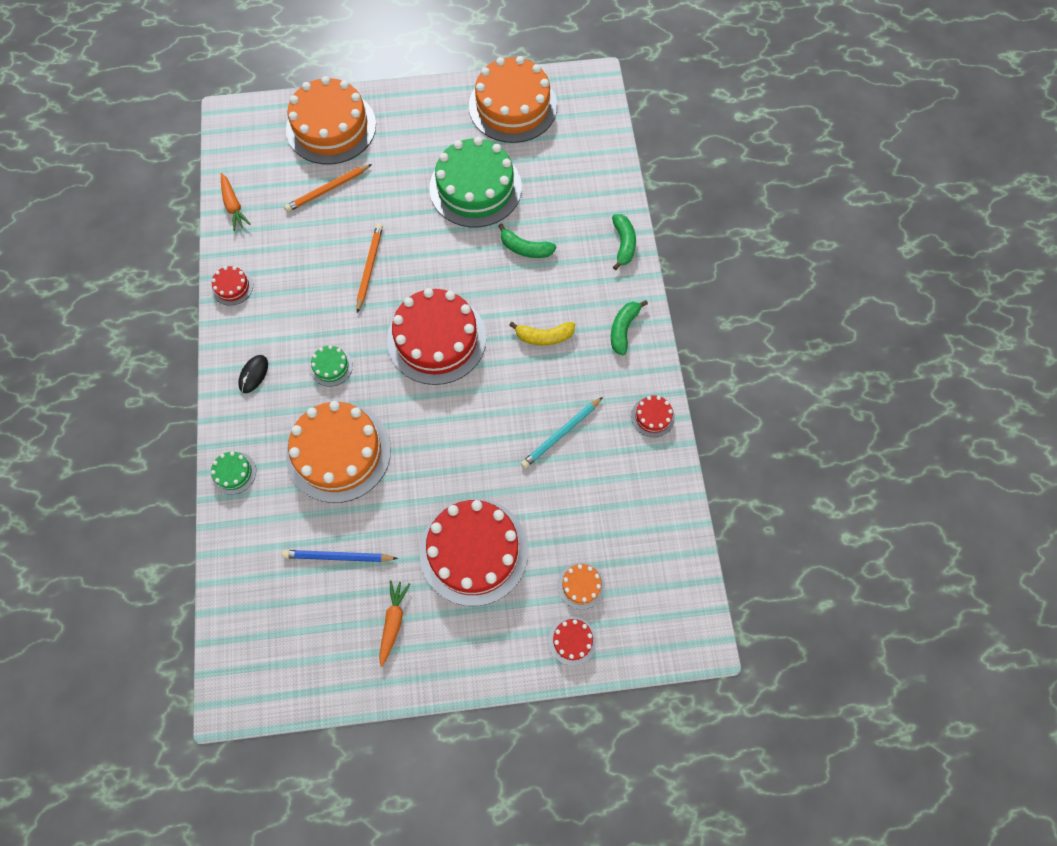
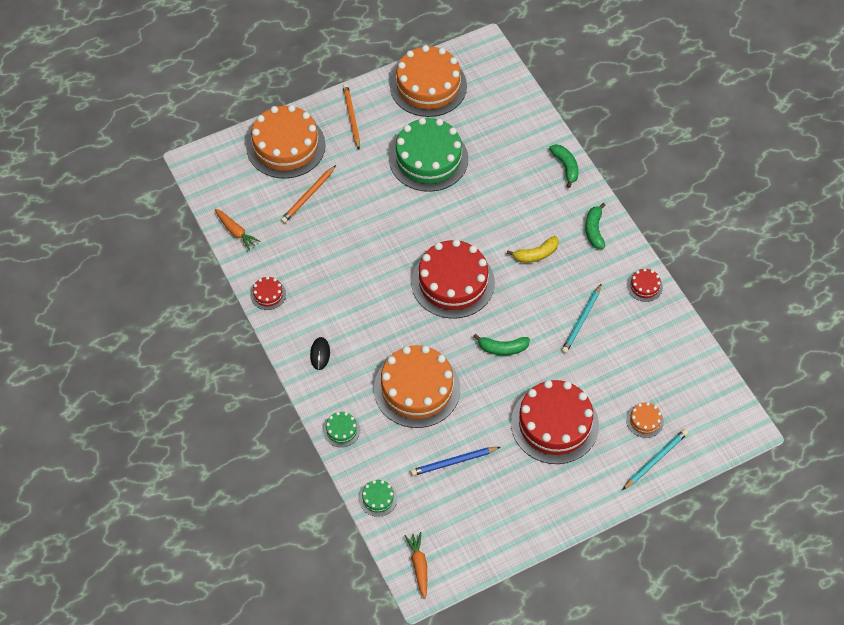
camera: 20 degrees left, 10 degrees down
green cake [310,345,353,386] -> green cake moved to [359,480,397,517]
orange pencil [357,224,383,313] -> orange pencil moved to [343,84,360,149]
orange carrot [379,580,410,667] -> orange carrot moved to [404,532,427,599]
green banana [498,223,556,258] -> green banana moved to [473,334,530,356]
red cake [549,617,596,666] -> turquoise pencil [622,429,688,490]

